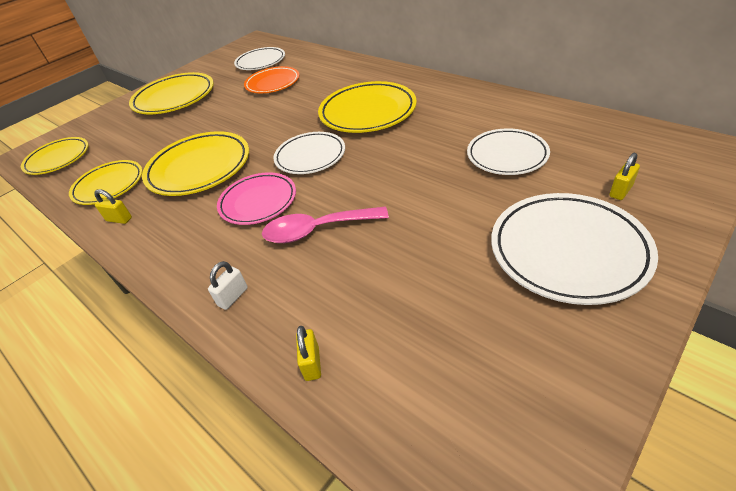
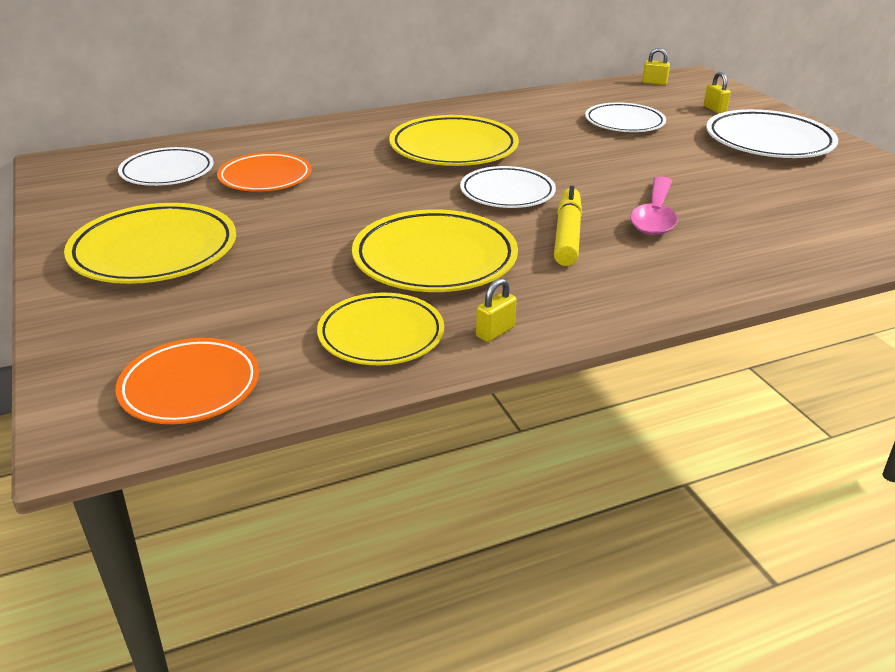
camera: 70 degrees left, 10 degrees down
yellow plate [21,137,89,175] -> orange plate [115,338,259,424]
white padlock [208,261,248,310] -> none
pink plate [217,172,296,225] -> yellow marker [554,186,582,266]
yellow padlock [296,326,321,381] -> yellow padlock moved to [642,48,670,85]

